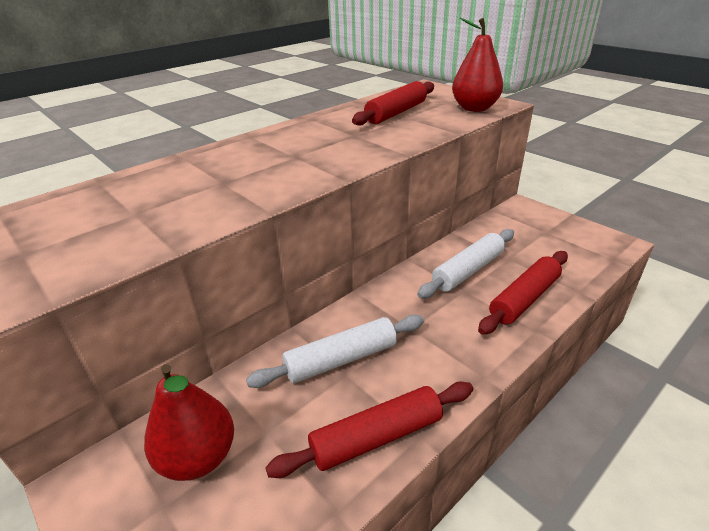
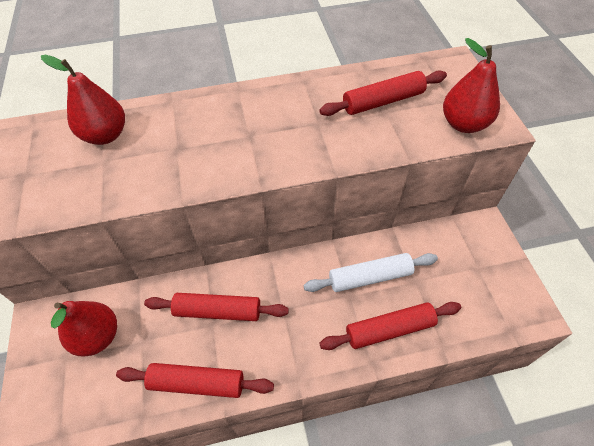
camera: 30 degrees right, 20 degrees up
white rolling pin [246,315,424,388] -> red rolling pin [144,293,289,321]
none -> red pear [41,55,125,145]

